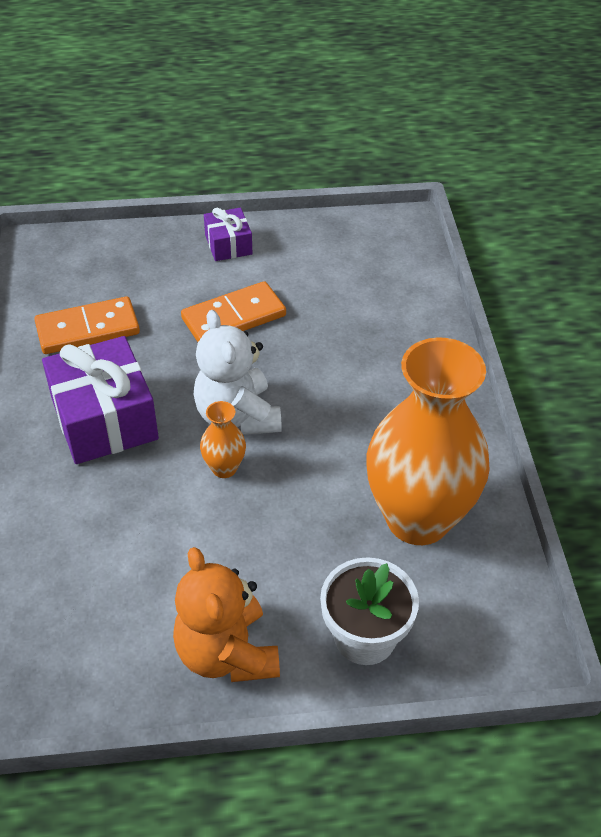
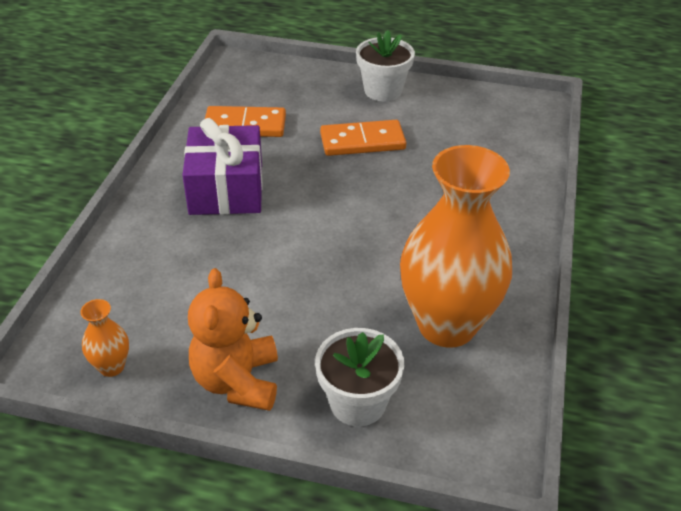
camera: 20 degrees right, 5 degrees down
white teddy bear [193,310,282,435] -> none
orange vase [200,401,246,478] -> orange vase moved to [80,299,129,377]
purple gift [204,208,252,261] -> white flower pot [356,30,415,101]

